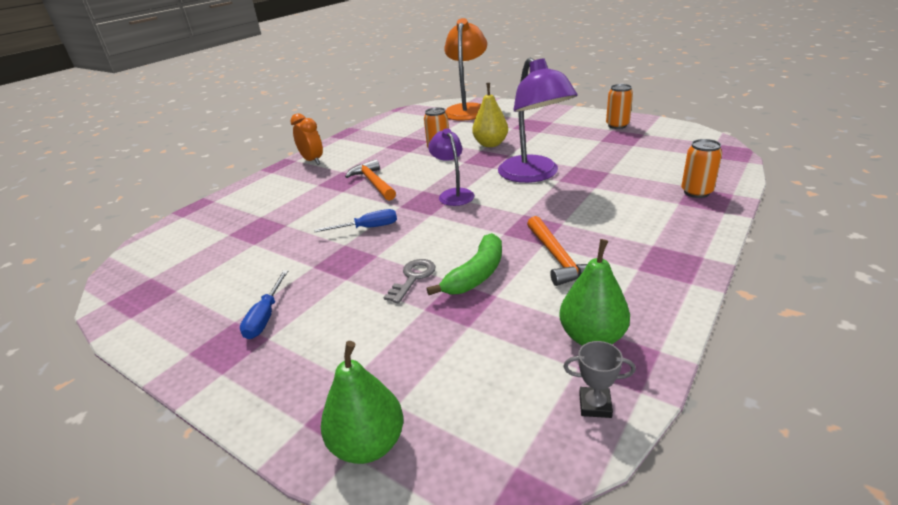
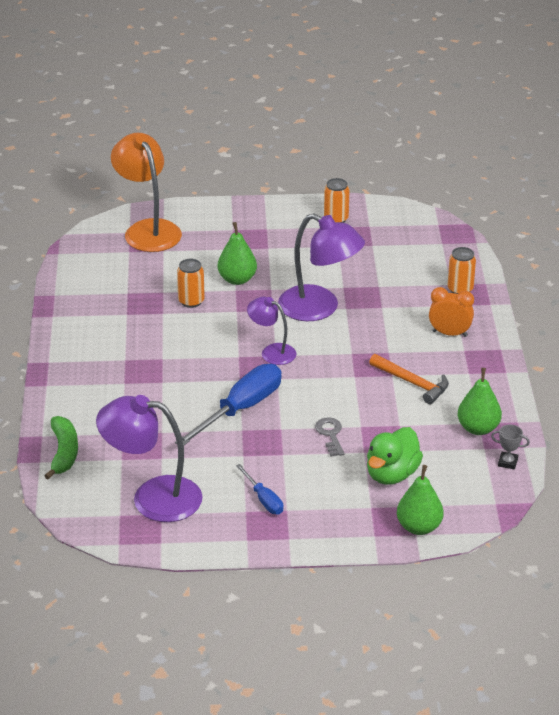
camera: 40 degrees left, 5 degrees up
orange clock [290,113,323,165] -> orange clock moved to [429,287,474,337]
blue screwdriver [314,209,397,232] -> blue screwdriver [175,364,282,445], size x1.94
orange hammer [345,159,396,201] -> none
green banana [427,233,502,295] -> green banana moved to [44,416,78,480]
yellow pear [472,83,508,147] -> green pear [218,222,257,285]
grey trophy [563,341,636,418] -> grey trophy turned 45 degrees clockwise [491,425,530,470]
none -> purple lamp [96,395,203,522]
none -> green duck [367,427,423,485]

